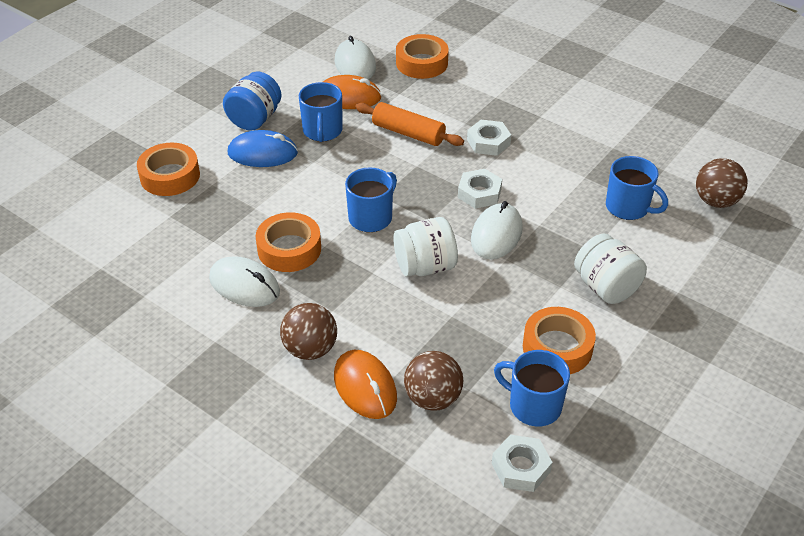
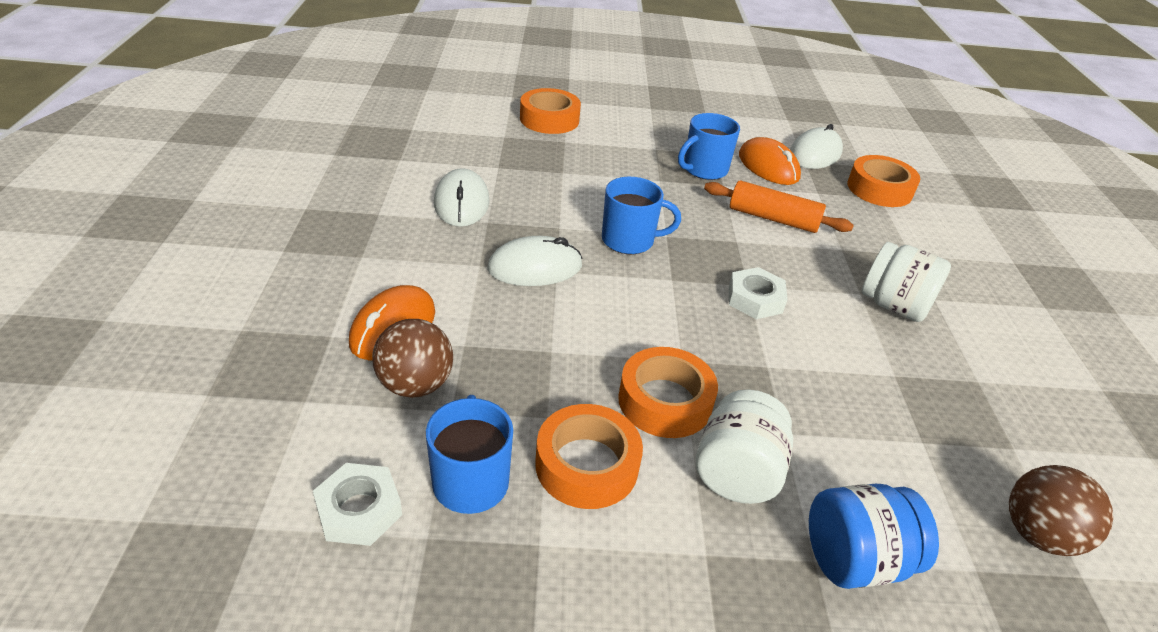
camera: 50 degrees right, 5 degrees down
blue jar [223,71,281,131] -> blue jar moved to [809,484,939,589]
blue mouse [228,130,298,167] -> none
orange tape [256,212,321,272] -> orange tape moved to [618,347,718,438]
brown ball [280,303,337,360] -> none
orange rolling pin [355,102,464,146] -> orange rolling pin turned 60 degrees counterclockwise [704,180,854,233]
white jar [393,217,458,277] -> white jar moved to [862,242,951,322]
white nut [467,120,511,156] -> none
white mouse [471,201,523,259] -> white mouse moved to [487,236,582,286]
blue mug [606,156,668,220] -> none

